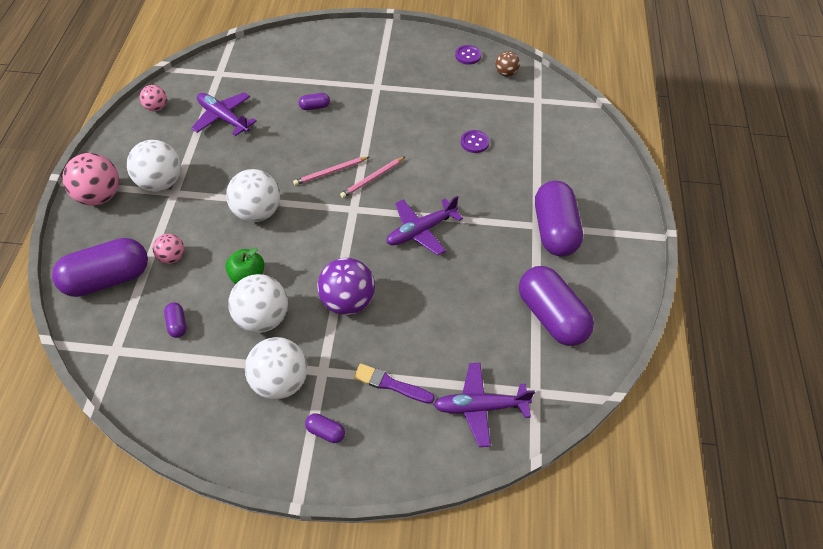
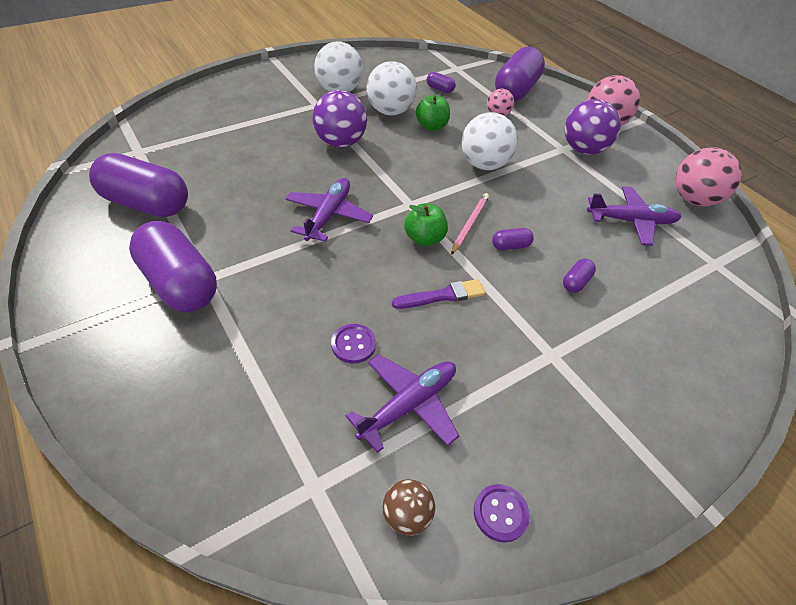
camera: 140 degrees right, 5 degrees down
white ball [127,140,181,192] -> purple ball [565,99,621,155]
pink ball [140,85,167,111] -> pink ball [675,147,742,206], size x1.81
purple capsule [305,413,345,443] -> purple capsule moved to [492,228,534,250]
pink pencil [340,157,405,198] -> green apple [404,203,448,246]
purple brush [354,364,435,404] -> purple brush moved to [392,279,485,309]
purple plane [434,363,535,447] -> purple plane moved to [346,355,459,453]

